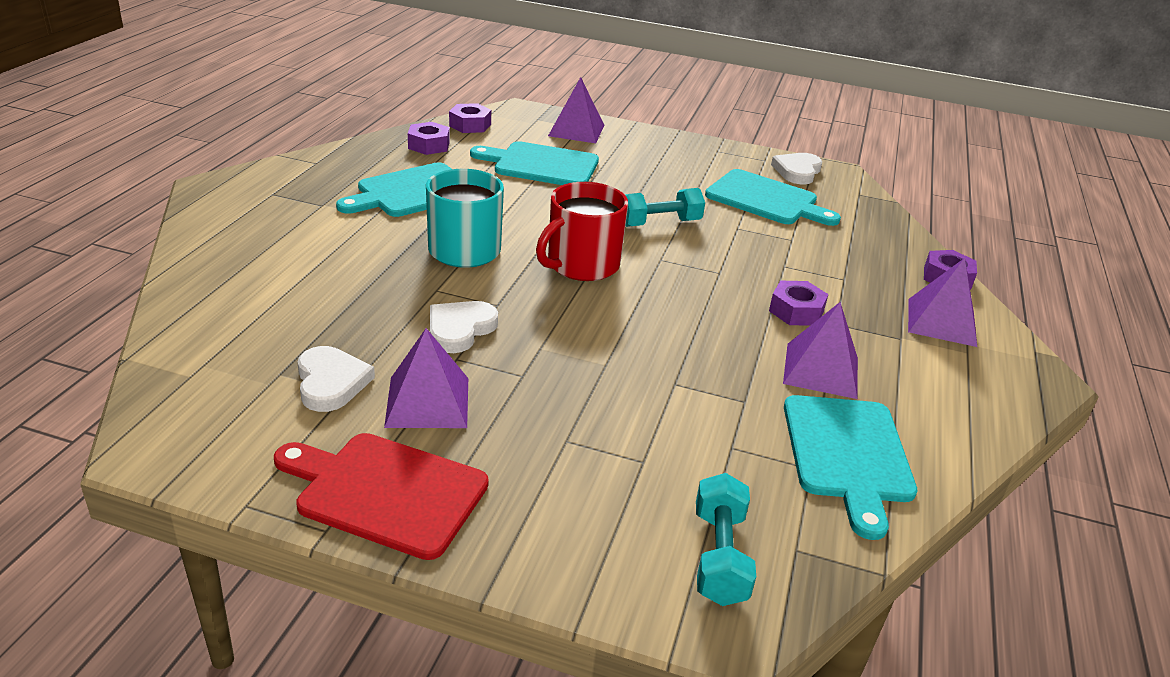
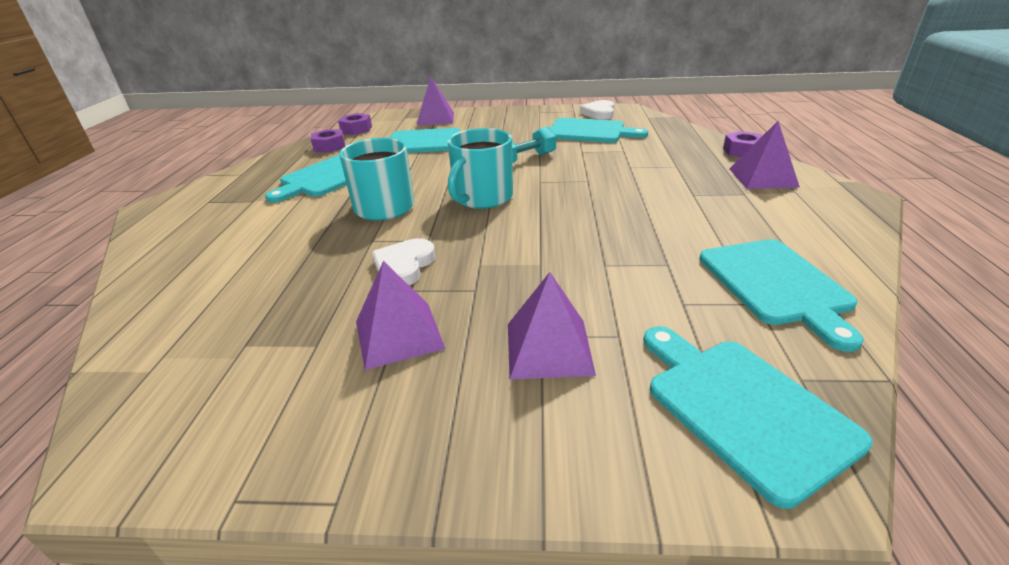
camera: 10 degrees left, 0 degrees up
red cutting board [274,433,489,560] -> none
white heart [297,346,375,412] -> none
red mug [536,182,628,281] -> turquoise mug [447,128,513,209]
turquoise dumbbell [696,473,756,606] -> turquoise cutting board [643,326,873,509]
purple nut [769,281,828,326] -> none
purple pyramid [783,302,858,399] -> purple pyramid moved to [508,272,596,379]

